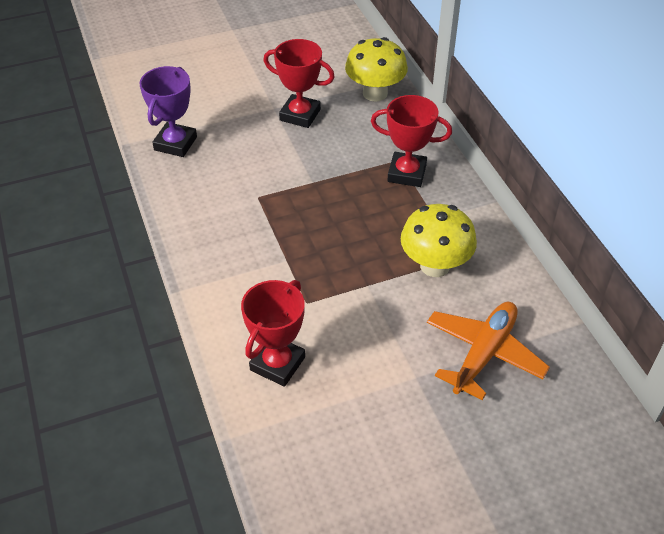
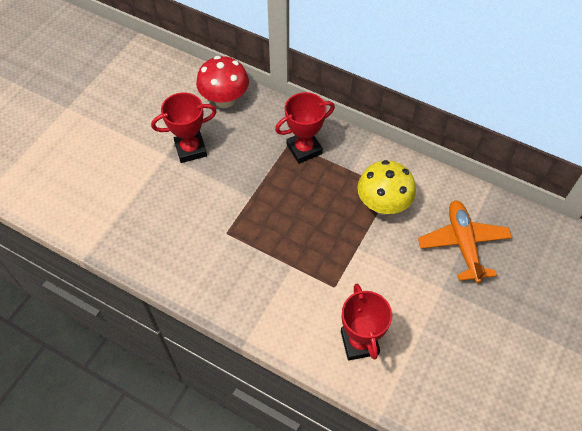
camera: 40 degrees left, 10 degrees up
purple trophy [139,66,197,157] -> none
yellow mushroom [345,37,408,102] -> red mushroom [196,56,249,108]

